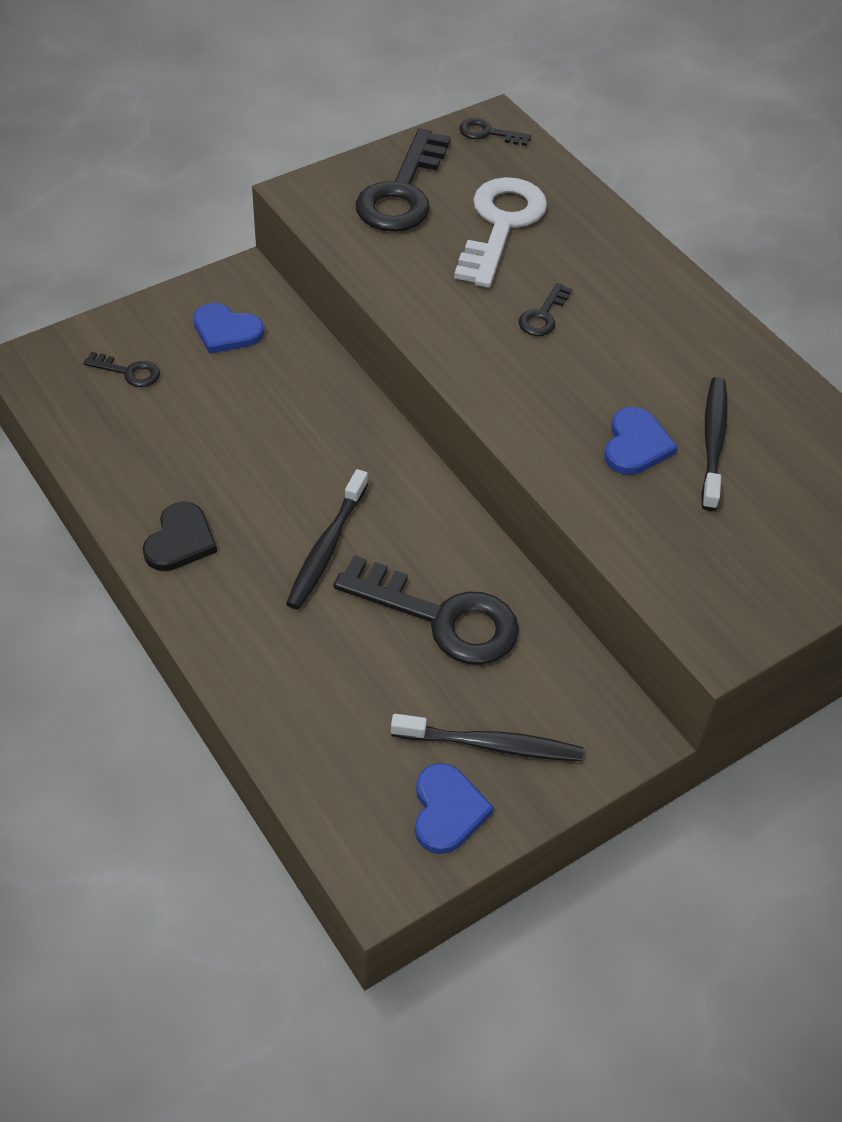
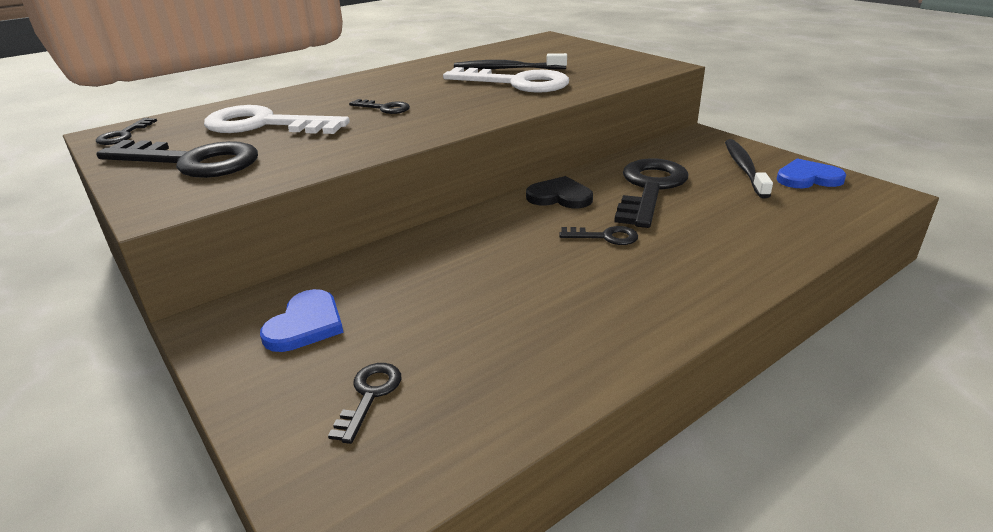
camera: 90 degrees left, 20 degrees down
black heart [142,502,217,571] -> black heart moved to [526,176,593,208]
black toothbrush [286,469,368,609] -> black key [559,226,638,245]
blue heart [604,407,678,475] -> white key [443,67,569,93]

